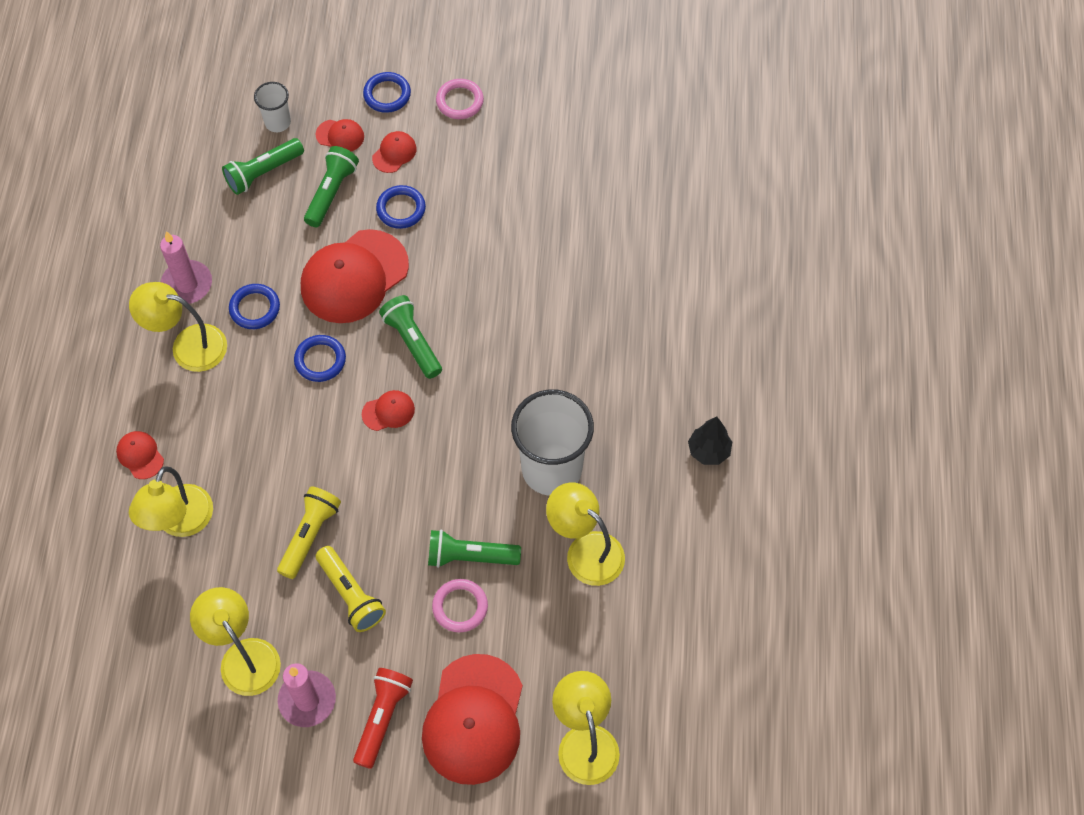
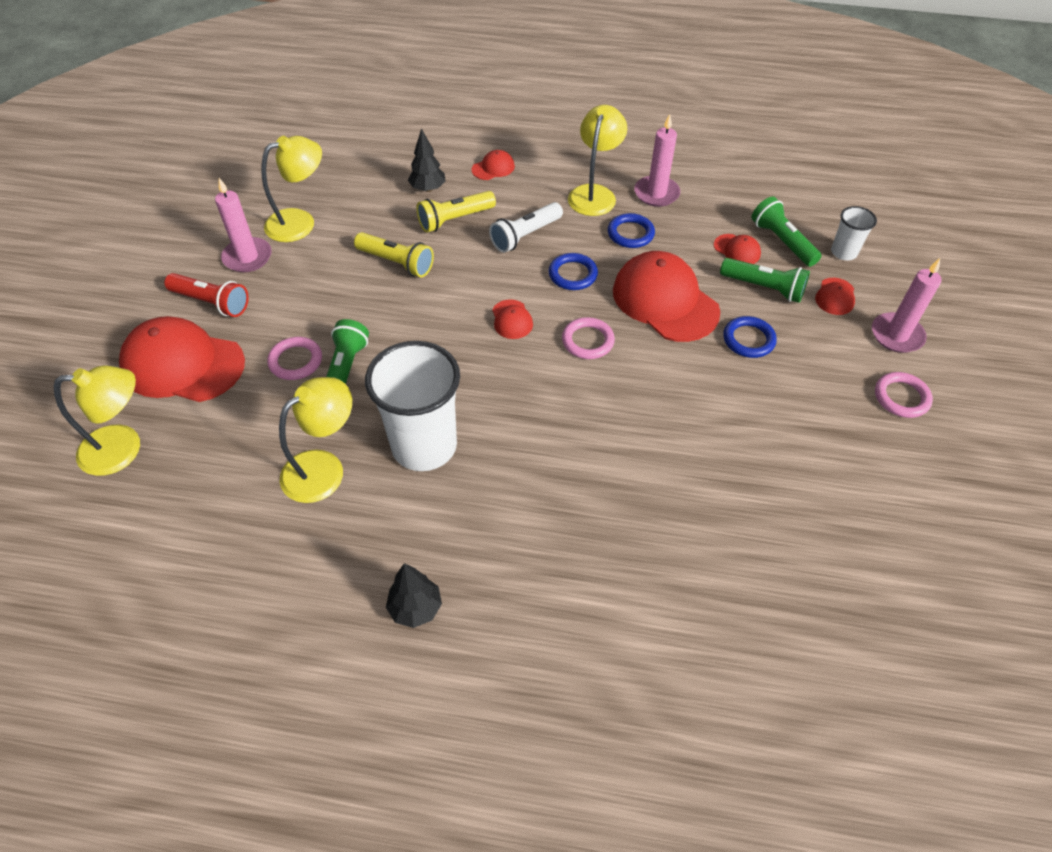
camera: 95 degrees right, 10 degrees down
yellow lamp [129,466,213,537] -> black tree [408,128,446,192]
yellow flashlight [316,546,386,632] -> yellow flashlight moved to [416,191,496,232]
blue ring [363,72,411,113] -> pink candle [872,258,941,353]
red cap [372,131,416,173] -> red cap moved to [714,234,761,264]
green flashlight [379,295,442,379] -> pink ring [562,317,615,359]
none -> white flashlight [489,202,563,253]

